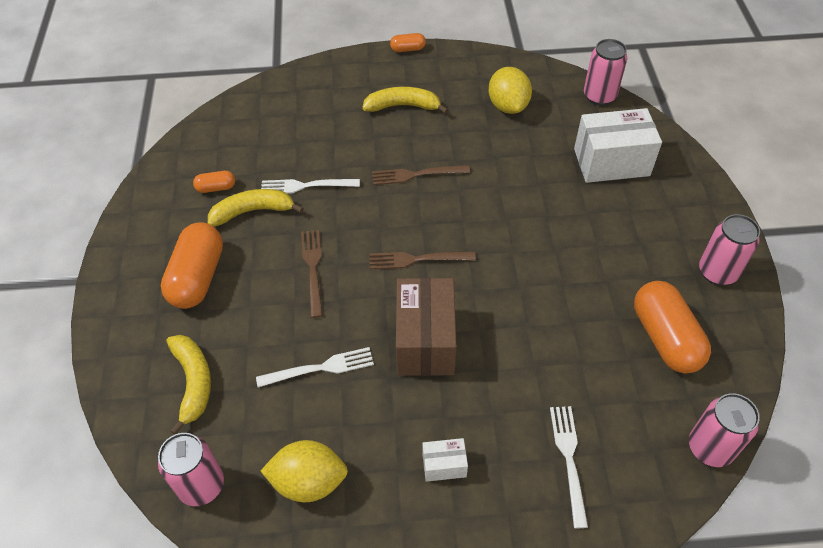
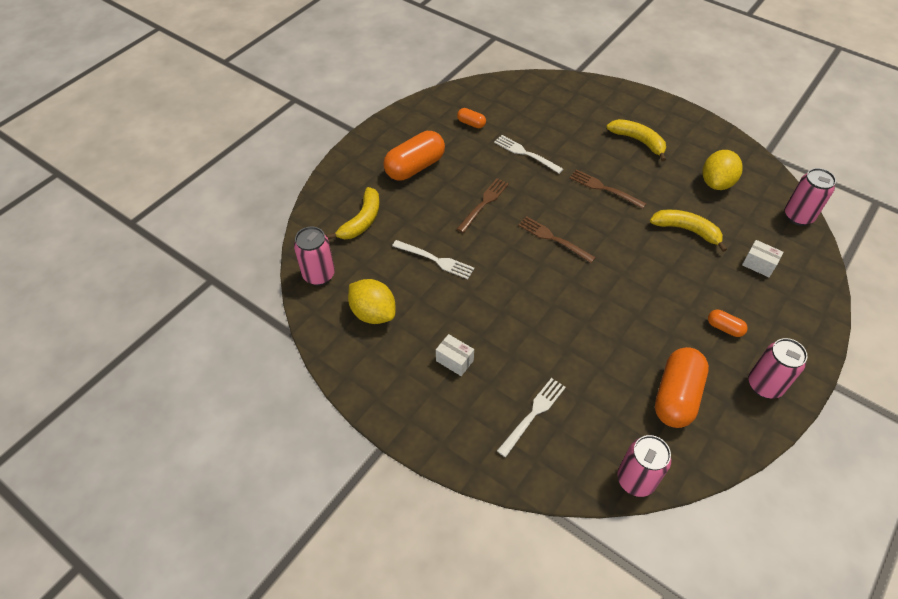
camera: 40 degrees right, 0 degrees up
yellow banana [208,189,304,226] -> yellow banana moved to [650,210,727,252]
orange capsule [390,33,426,52] -> orange capsule moved to [708,310,748,337]
brown box [396,278,457,376] -> none
white box [574,108,662,183] -> white box [742,240,783,277], size x0.48

